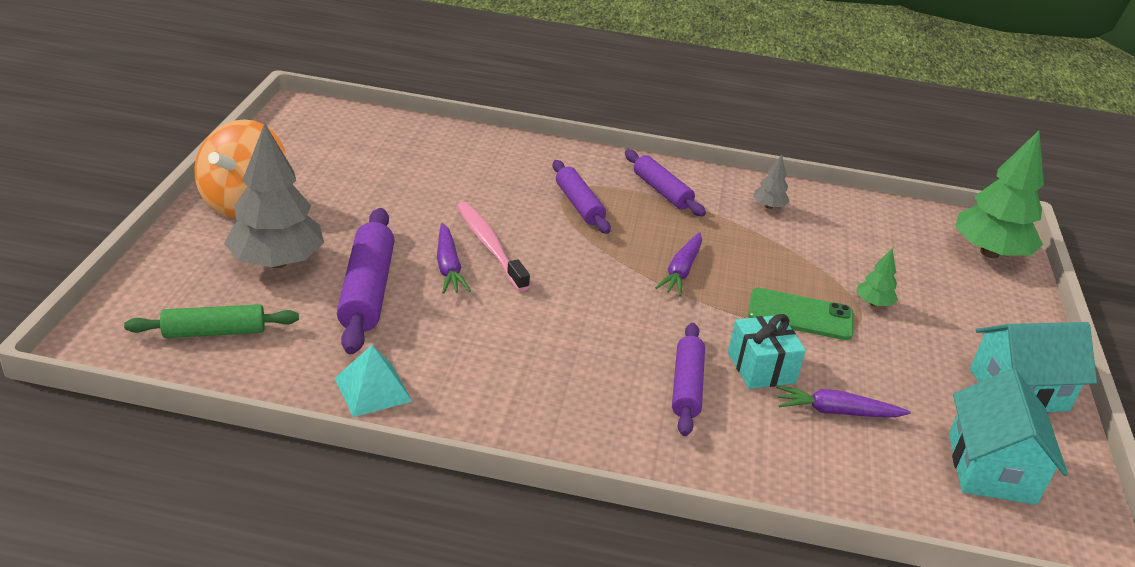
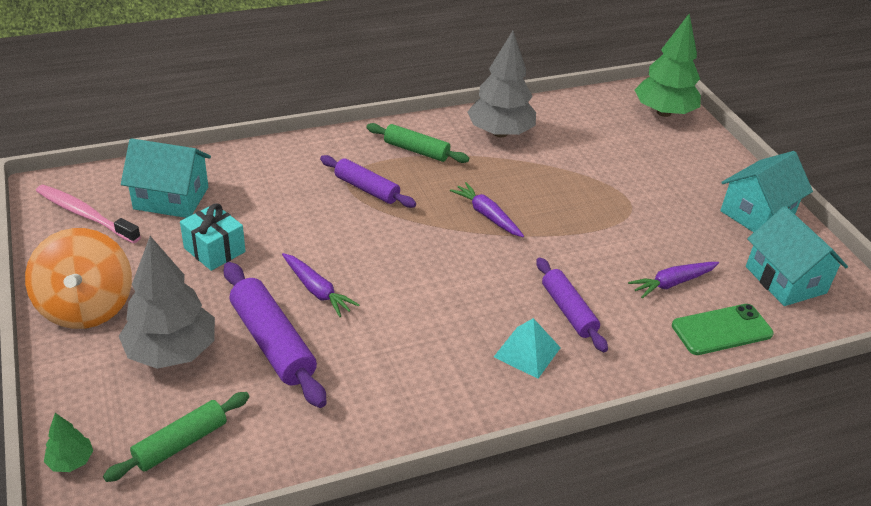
camera: 30 degrees left, 5 degrees up
turquoise pyramid [335,345,412,417] -> turquoise pyramid moved to [494,318,561,379]
pink toothbrush [457,202,530,292] -> pink toothbrush moved to [36,185,141,243]
purple rolling pin [625,150,706,216] -> green rolling pin [366,123,469,163]
purple carrot [655,232,702,296] -> purple carrot turned 150 degrees clockwise [450,182,524,237]
turquoise gift [728,314,806,389] -> turquoise gift moved to [180,203,245,271]
green phone [748,288,853,340] -> green phone moved to [672,304,774,355]
grey tree [753,154,790,209] -> grey tree [467,31,536,137], size x2.23
green tree [856,249,898,306] -> green tree moved to [44,413,93,472]
none -> turquoise house [121,138,211,218]

